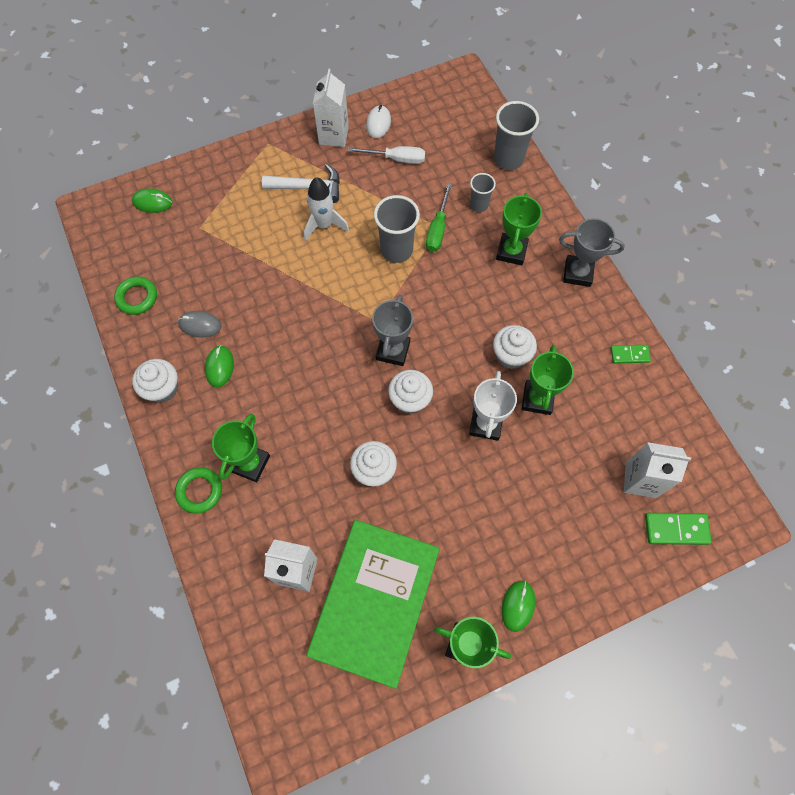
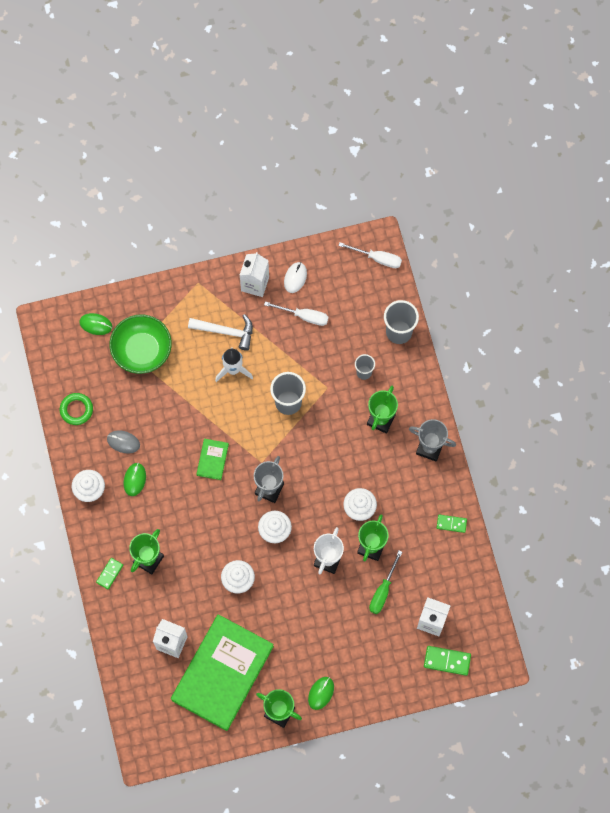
camera: 10 degrees right, 5 degrees up
green ring [175,467,222,514] -> green domino [96,558,123,589]
green screwdriver [426,183,452,251] -> green screwdriver moved to [369,551,402,614]
none -> green bowl [110,315,172,374]
none -> green book [197,439,229,480]
none -> white screwdriver [338,242,402,268]

